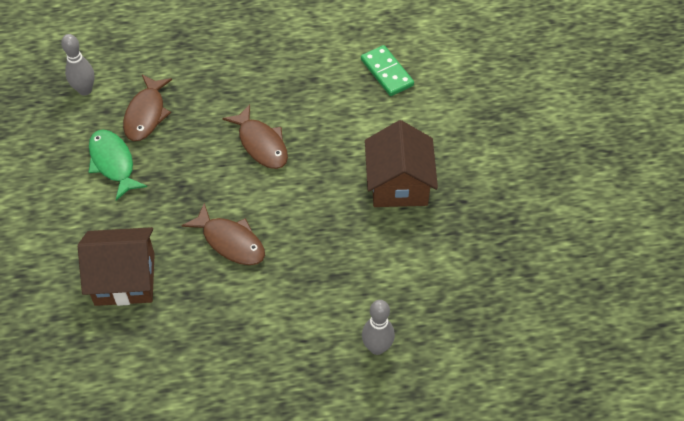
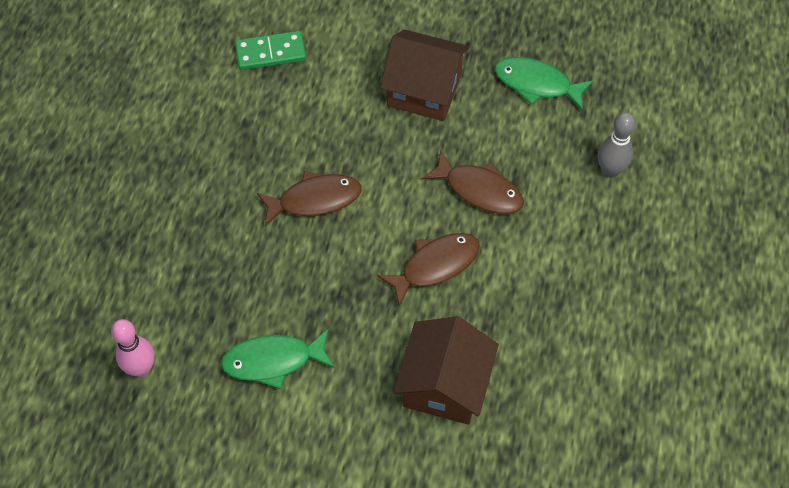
camera: 70 degrees left, 5 degrees up
grey bowling pin [61,34,94,96] -> pink bowling pin [111,319,155,377]
brown fish [123,75,172,141] -> brown fish moved to [422,150,524,214]
none -> green fish [495,57,594,110]

